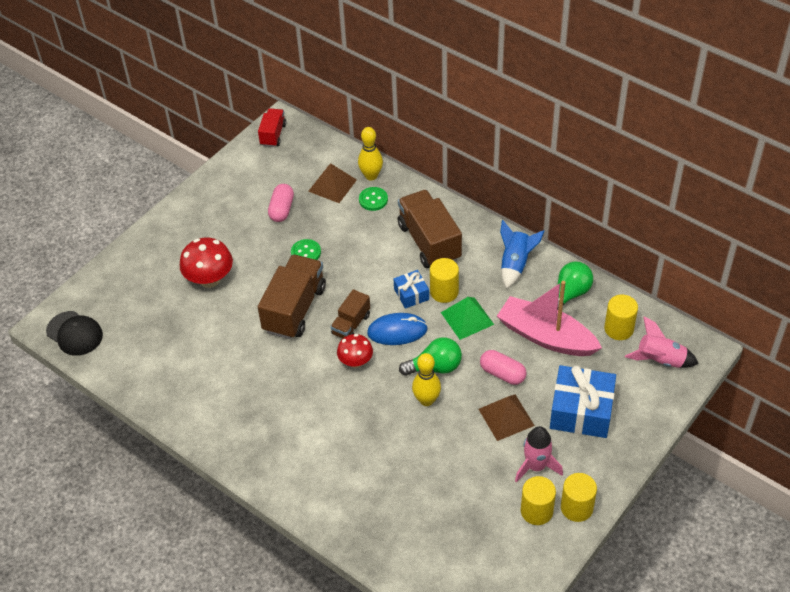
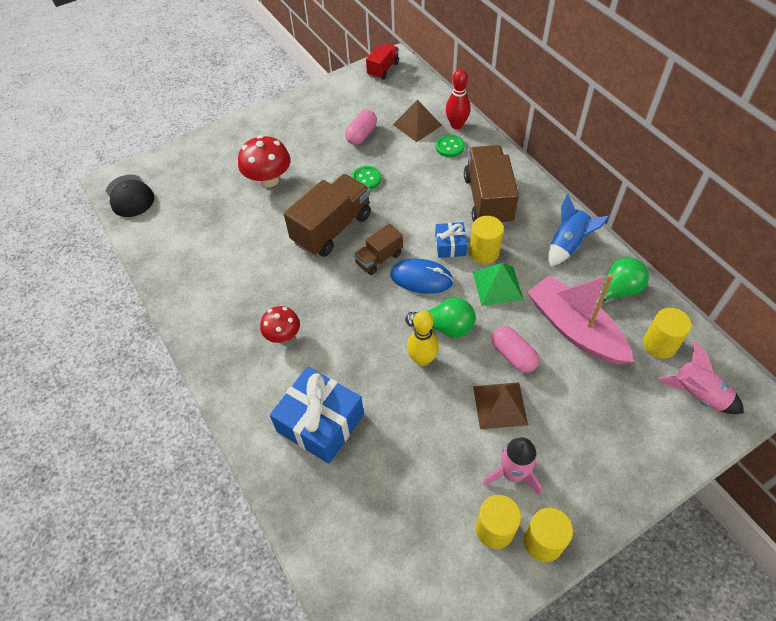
camera: 20 degrees right, 5 degrees up
red mushroom [337,334,373,368] -> red mushroom moved to [260,306,300,343]
yellow bowling pin [358,127,383,180] -> red bowling pin [446,69,471,129]
blue gift [550,365,616,438] -> blue gift moved to [270,366,364,464]

